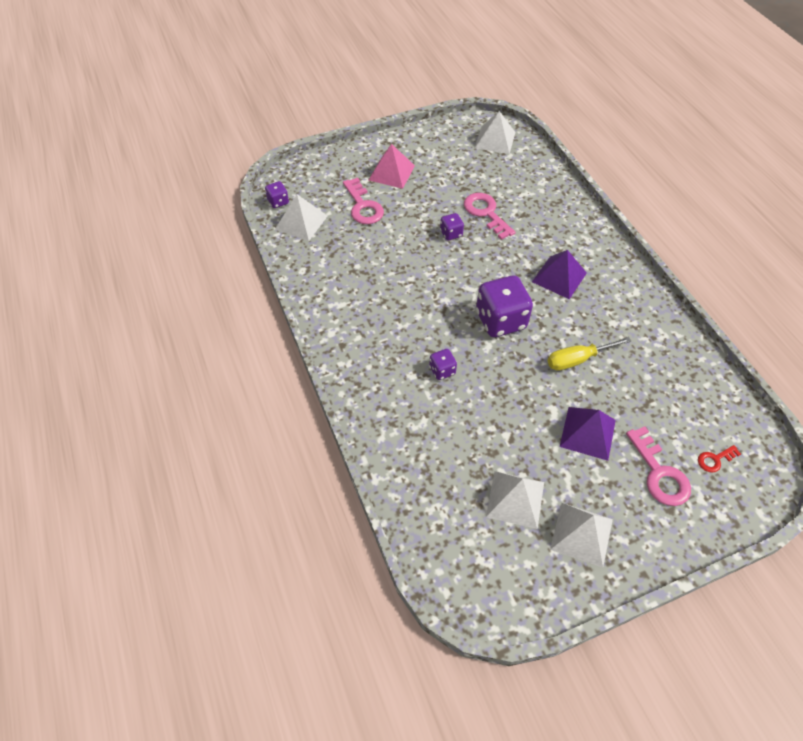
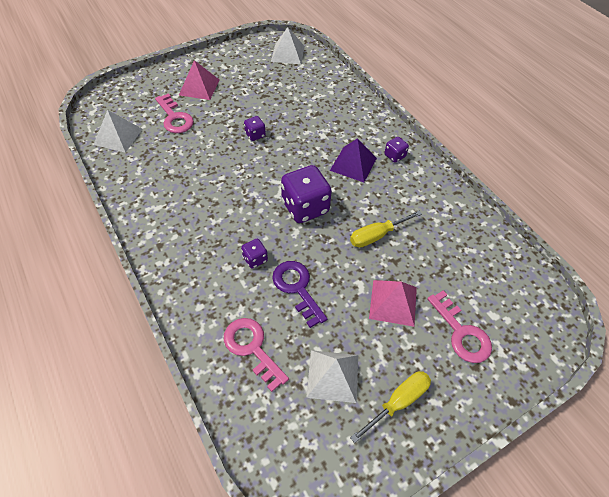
camera: 10 degrees left, 0 degrees up
purple dice [265,181,289,208] -> purple dice moved to [384,137,409,163]
pink key [464,193,516,240] -> pink key moved to [224,318,289,392]
white pyramid [550,503,613,568] -> yellow screwdriver [350,371,431,443]
purple pyramid [560,407,616,461] -> pink pyramid [369,280,417,327]
red key [698,445,741,473] -> none
none -> purple key [272,261,327,328]

